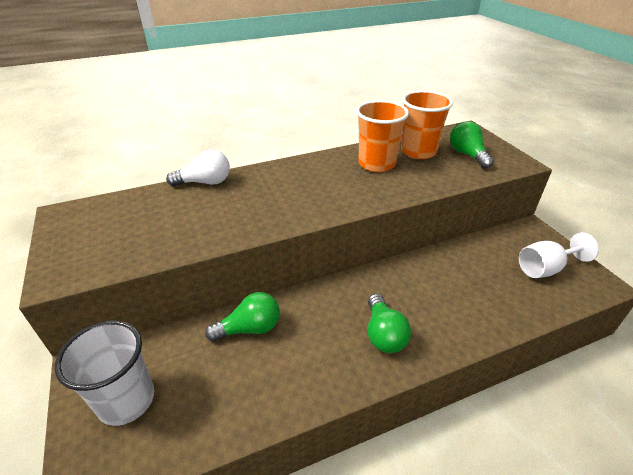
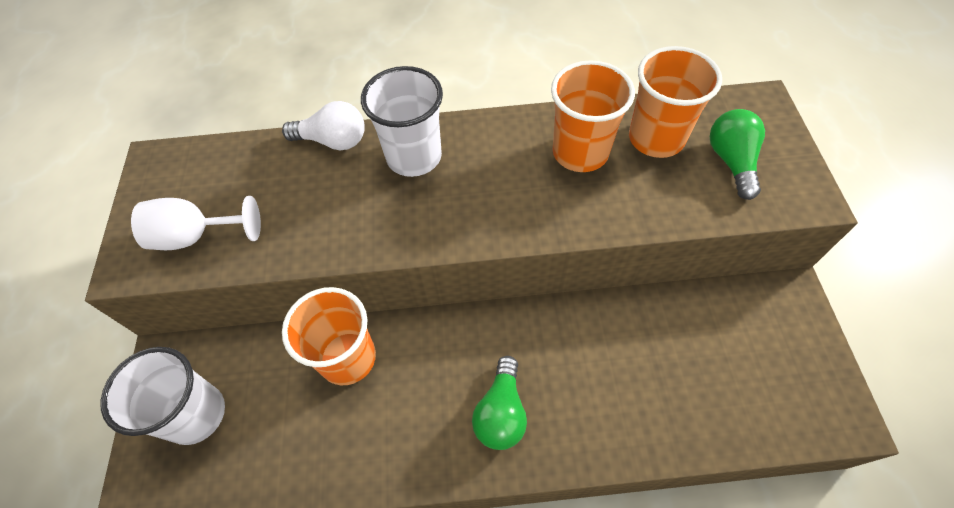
camera: 20 degrees right, 20 degrees up
green light bulb [205,292,280,342] -> orange cup [282,287,376,385]
white goblet [519,232,599,278] -> white goblet moved to [131,196,261,250]
none -> white cup [361,66,443,177]

